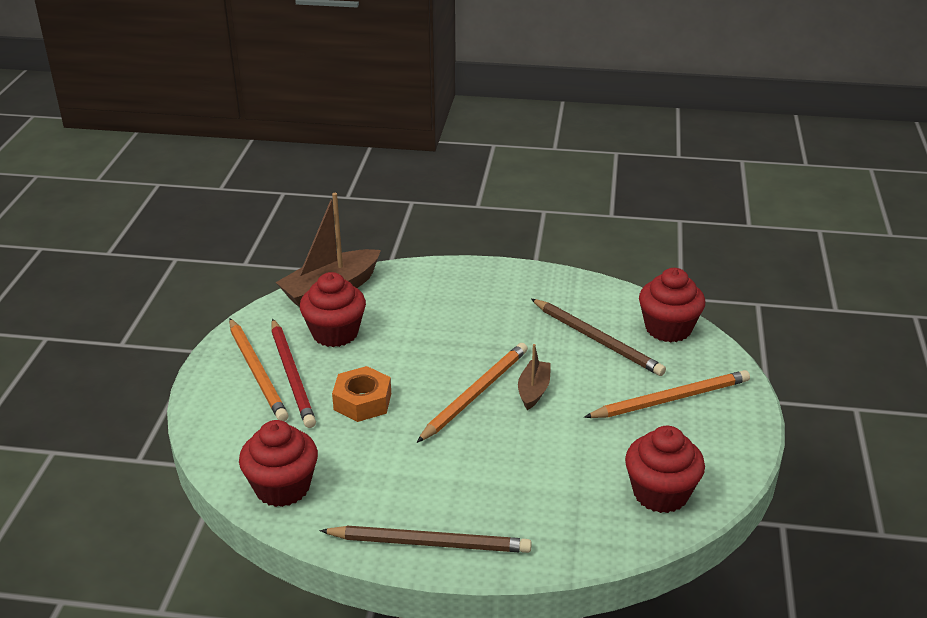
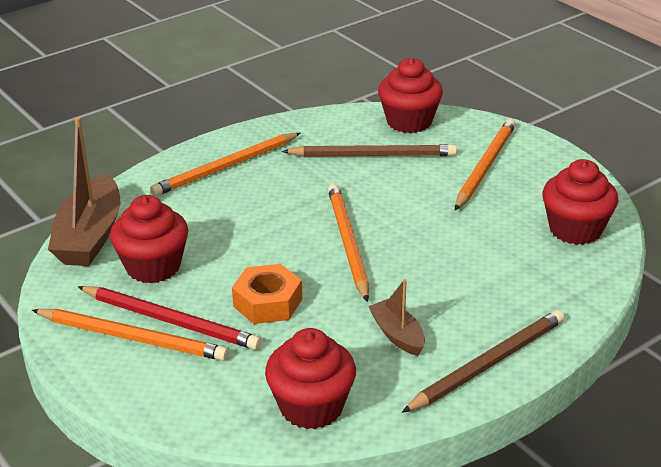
camera: 45 degrees left, 0 degrees up
brown boat [518,344,551,410] -> brown boat moved to [368,279,425,356]
none -> orange pencil [150,133,300,196]

